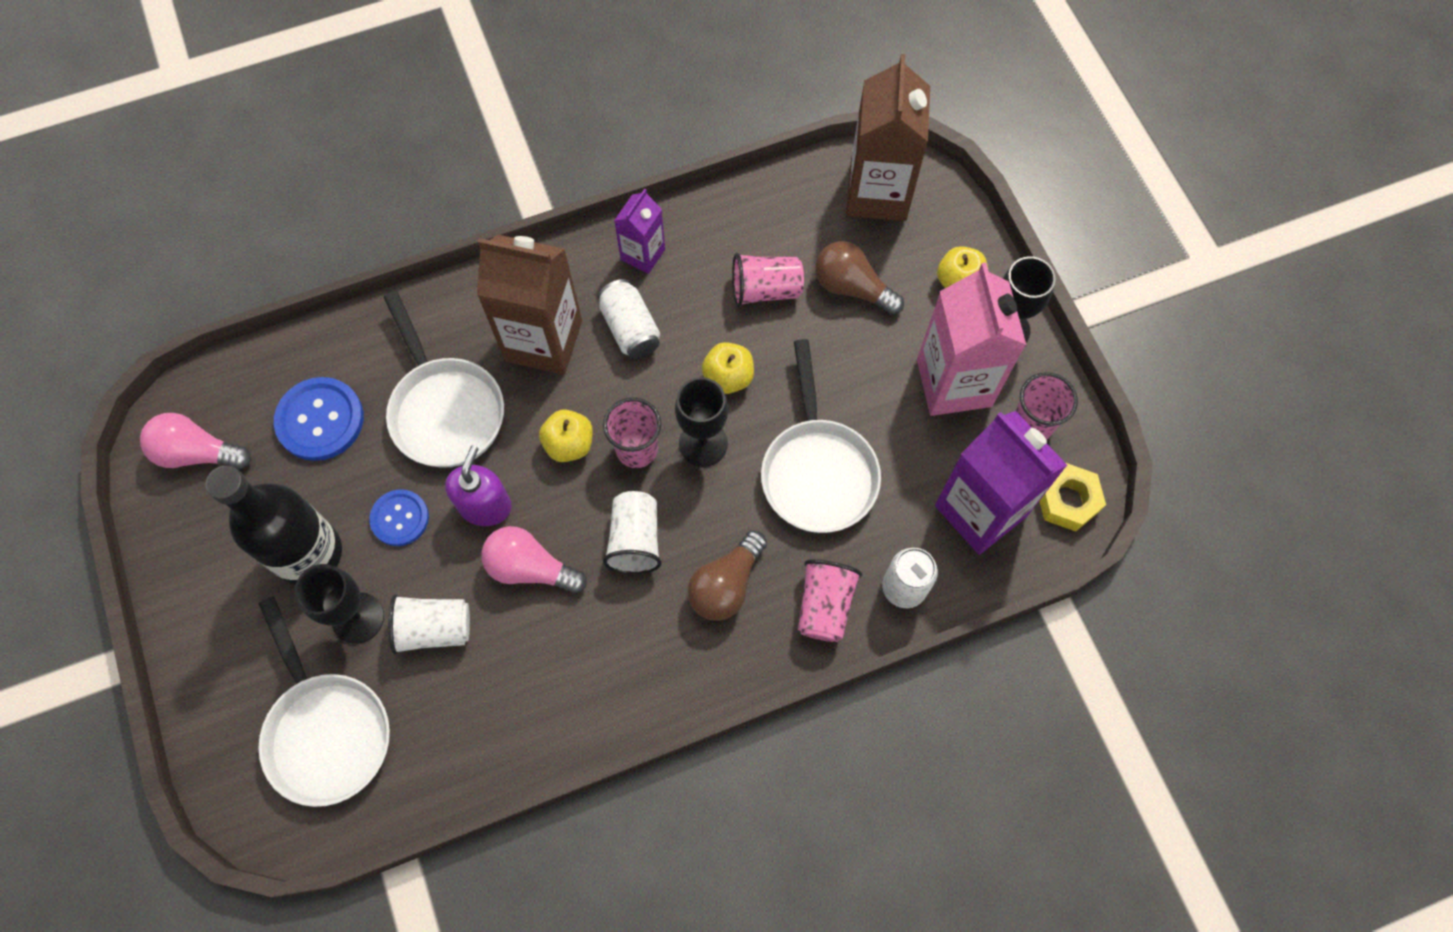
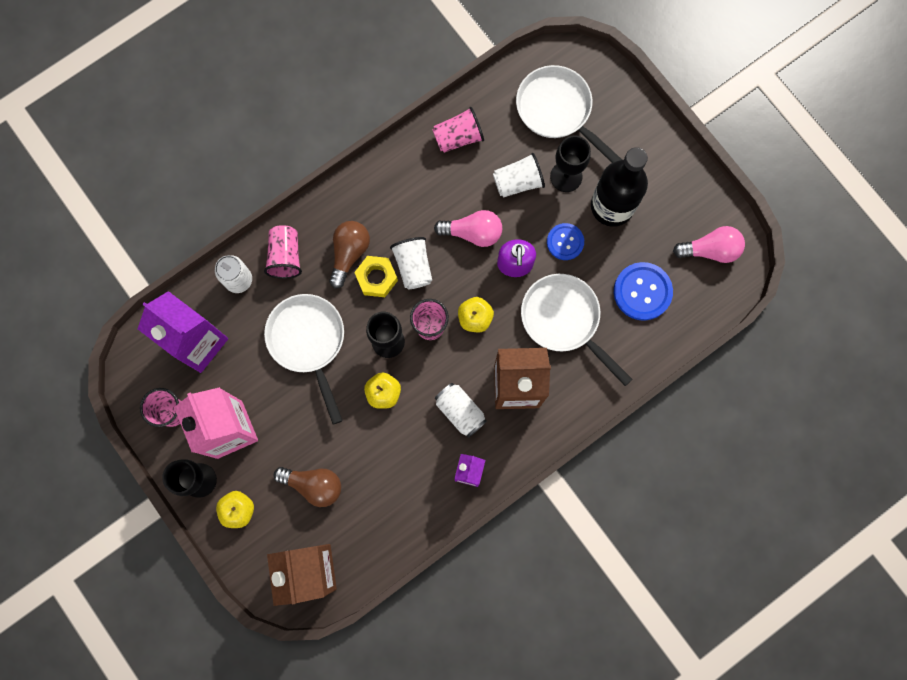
camera: 165 degrees right, 10 degrees up
pink cup [732,253,804,307] -> pink cup moved to [432,107,484,153]
yellow nut [1039,463,1106,532] -> yellow nut moved to [354,256,398,297]

